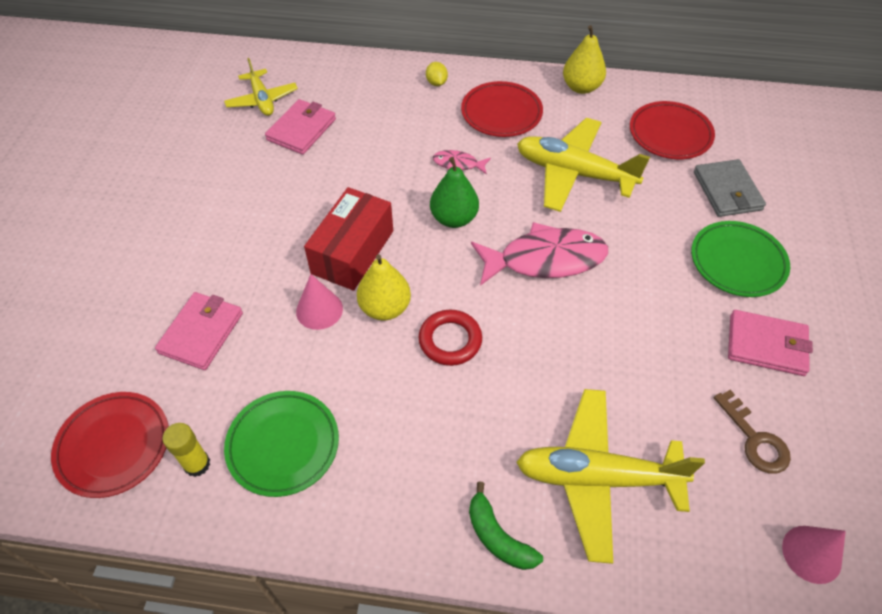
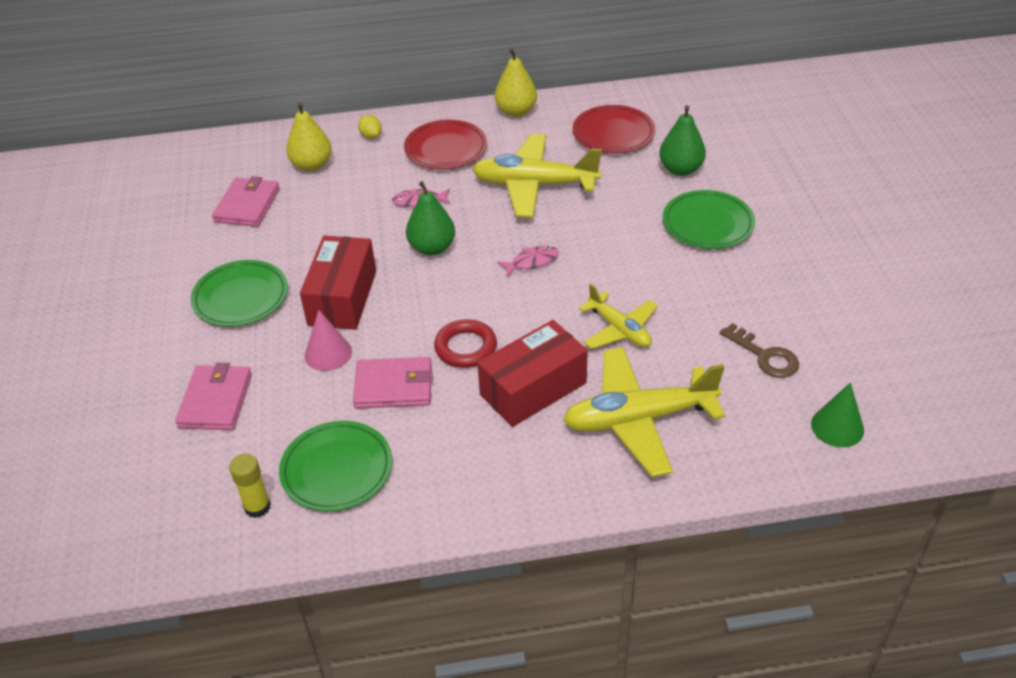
camera: 15 degrees left, 10 degrees down
red plate [51,392,169,498] -> none
yellow plane [224,58,298,116] -> yellow plane moved to [579,283,658,349]
yellow pear [357,254,411,320] -> yellow pear moved to [286,102,332,171]
green banana [469,482,543,570] -> none
pink fish [471,222,608,286] -> pink fish [497,246,559,278], size x0.47
grey wallet [694,159,766,217] -> green pear [659,105,706,176]
pink wallet [728,310,813,376] -> pink wallet moved to [353,357,432,409]
pink cone [782,526,846,584] -> green cone [811,382,864,447]
none -> green plate [191,260,288,327]
none -> red box [477,320,588,427]

